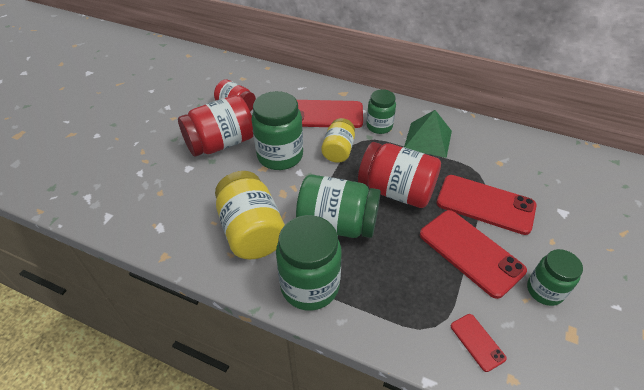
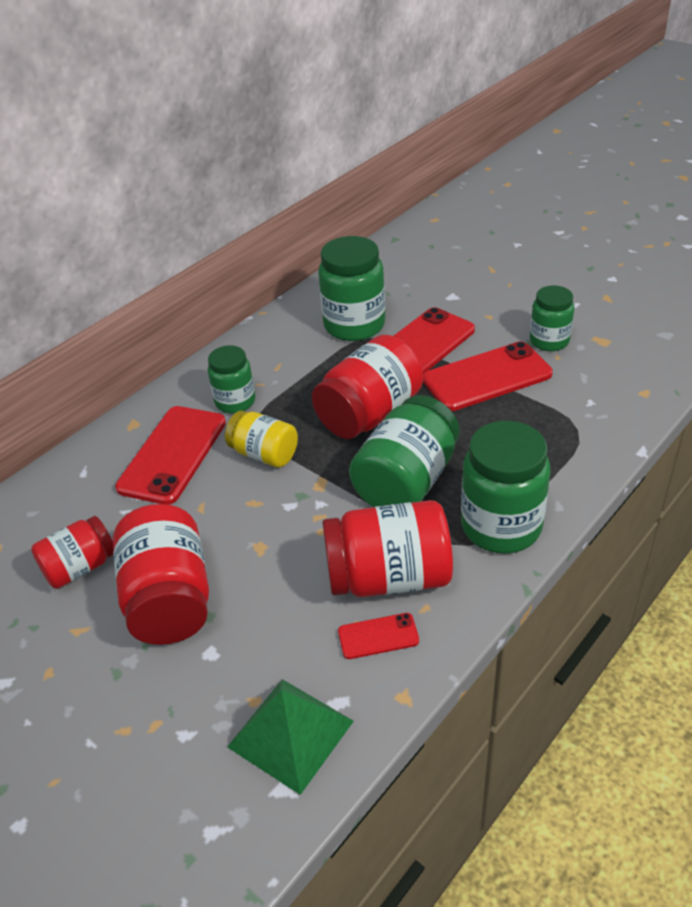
camera: 70 degrees left, 5 degrees down
yellow jar [215,171,285,259] -> red jar [322,500,453,597]
green jar [251,91,303,170] -> green jar moved to [318,236,385,341]
green pyramid [404,110,452,158] -> green pyramid moved to [227,679,354,795]
red phone [451,314,507,372] -> red phone moved to [338,613,419,659]

